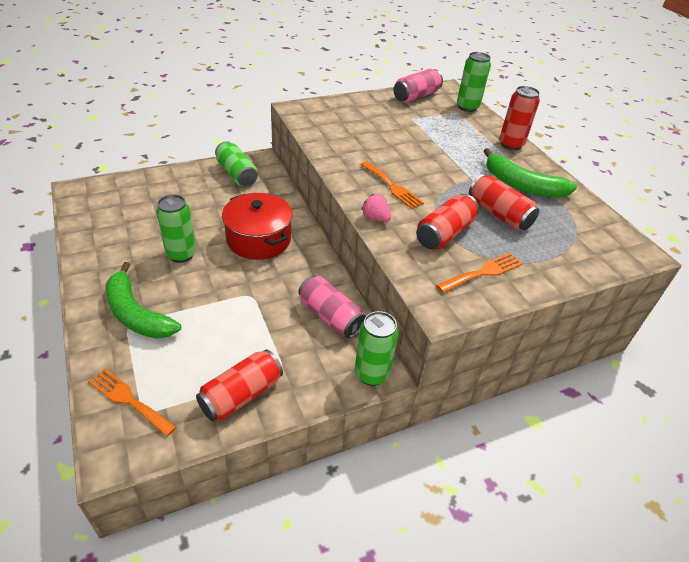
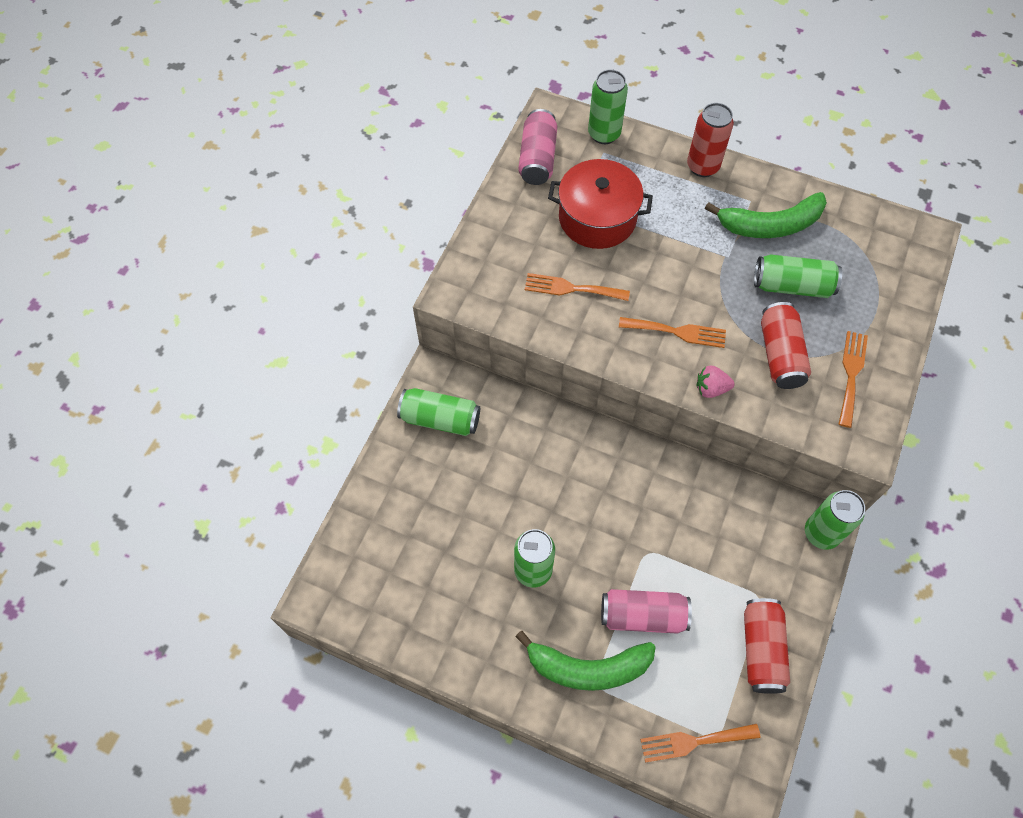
camera: 40 degrees left, 20 degrees up
red pot [222,193,293,260] -> red pot moved to [548,159,653,249]
pink can [299,276,366,338] -> pink can moved to [601,589,692,634]
red can [469,174,539,230] -> green can [754,254,842,298]
none -> orange fork [525,273,630,301]

